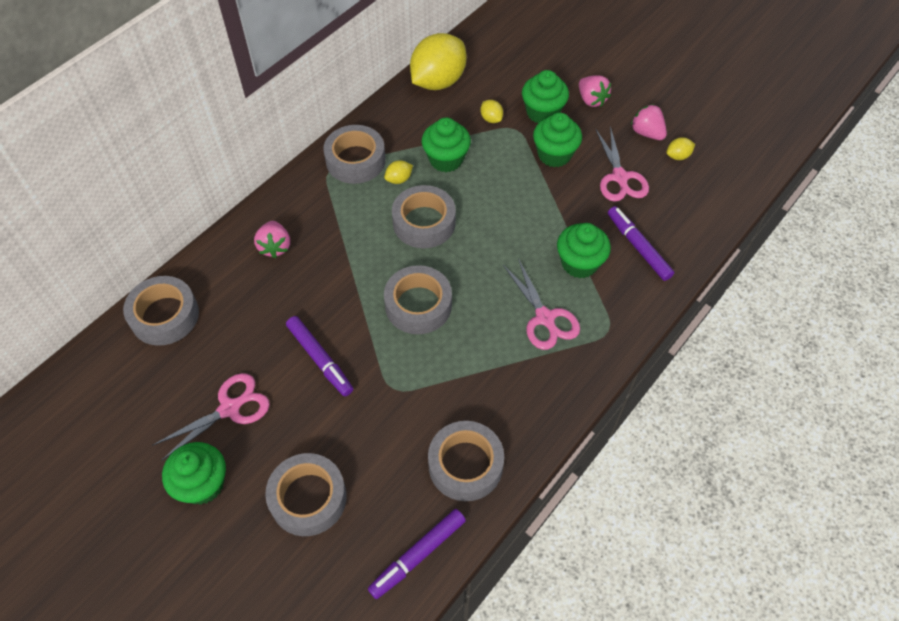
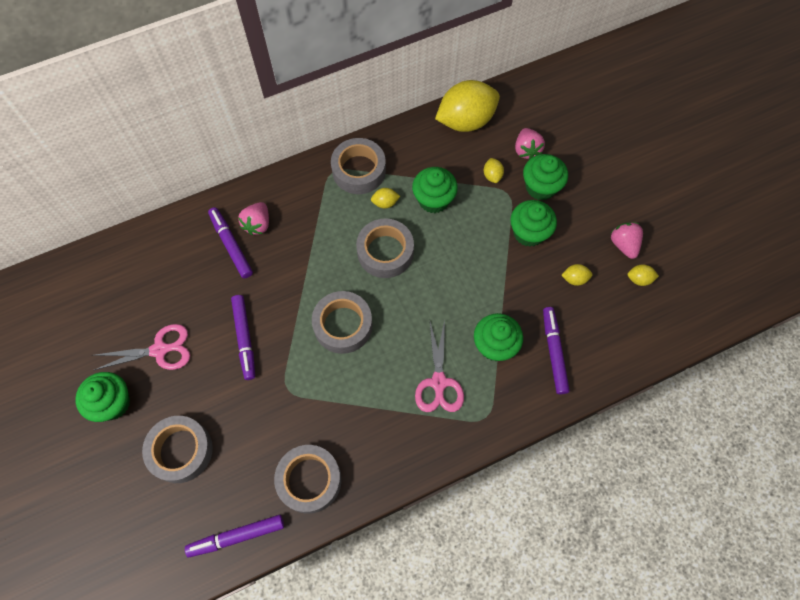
camera: 25 degrees right, 10 degrees up
grey tape [123,276,199,346] -> none
pink strawberry [579,75,611,107] -> pink strawberry moved to [515,128,545,160]
pink scissors [595,126,649,202] -> yellow lemon [561,264,592,286]
none -> purple marker [208,207,253,279]

